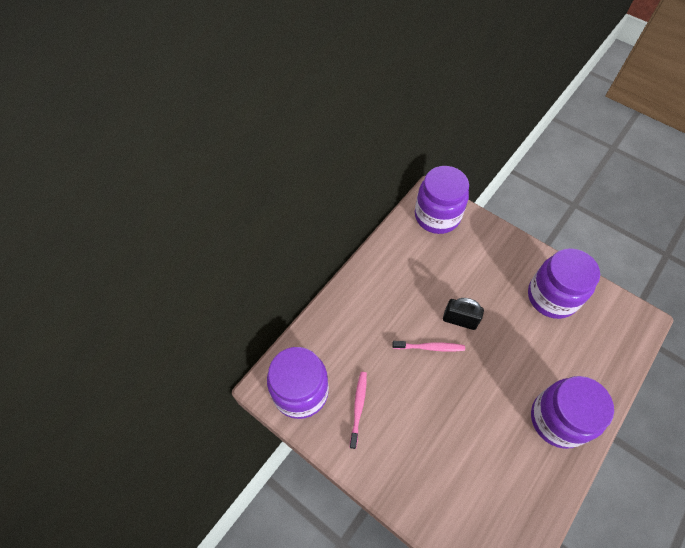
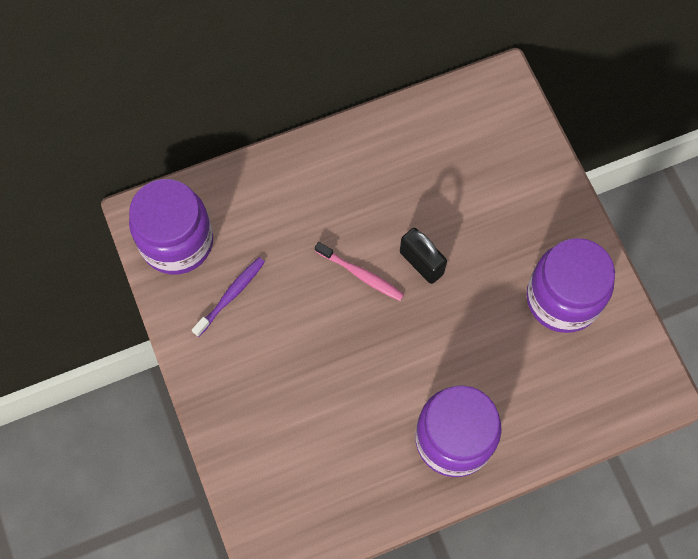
camera: 30 degrees right, 10 degrees up
pink toothbrush [350,372,367,449] -> purple toothbrush [192,257,265,337]
purple jar [415,166,469,234] -> none

